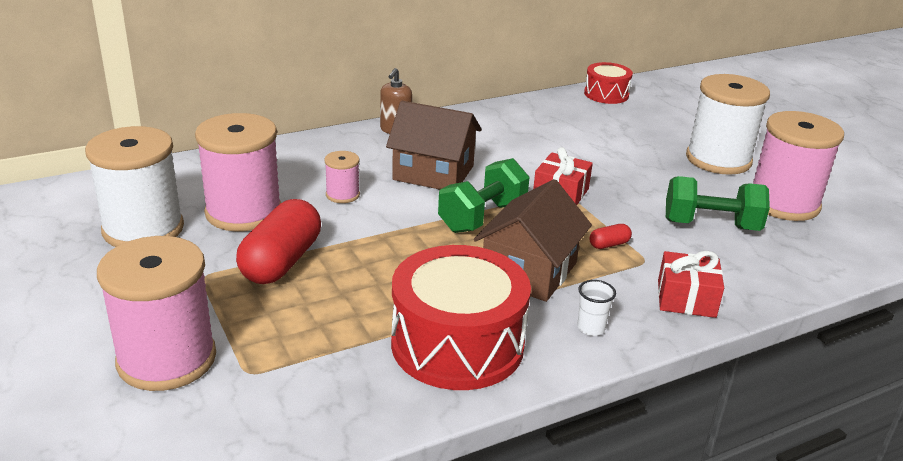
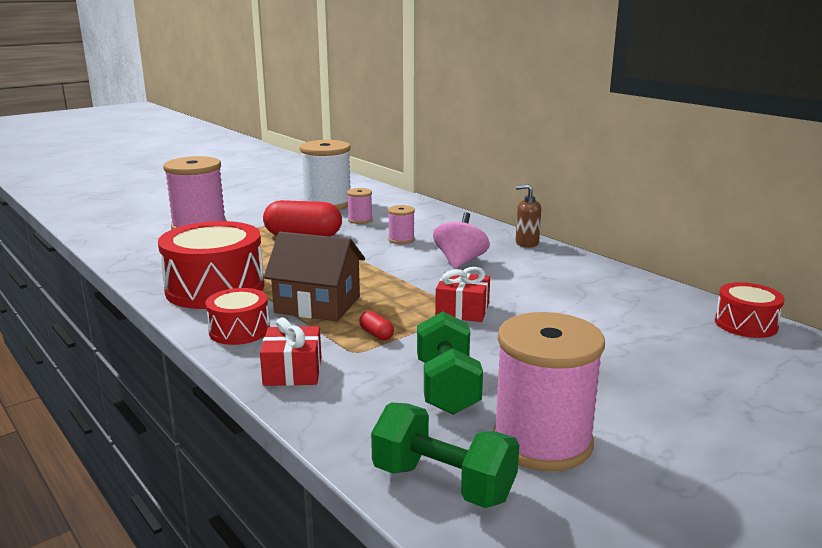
camera: 80 degrees right, 10 degrees down
pink spool [195,113,281,232] -> pink spool [347,188,373,224], size x0.47
brown house [386,101,482,190] -> pink spinning top [433,212,490,269]
green dumbbell [438,158,530,233] -> green dumbbell moved to [371,402,519,508]
white cup [577,280,616,336] -> red drum [205,288,270,345]
white spool [686,74,770,175] -> none

